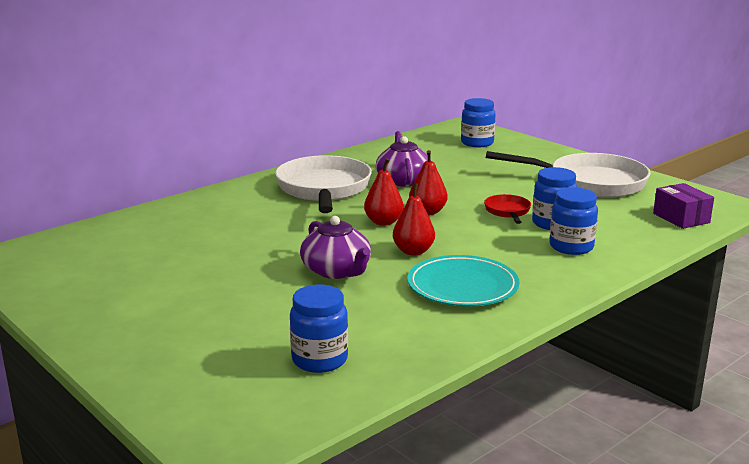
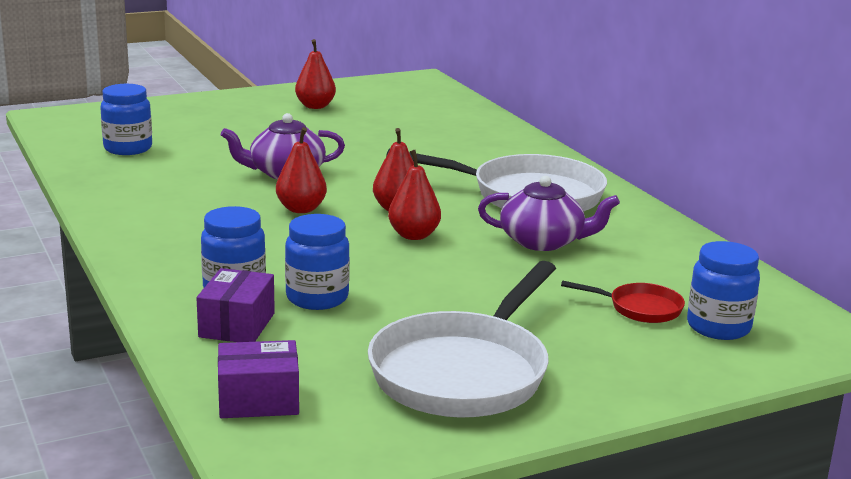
camera: 105 degrees right, 0 degrees up
turquoise plate [407,255,519,306] -> none
red pan [484,194,531,224] -> red pan moved to [561,280,685,323]
none -> purple box [196,268,275,342]
none -> red pear [295,39,336,109]

